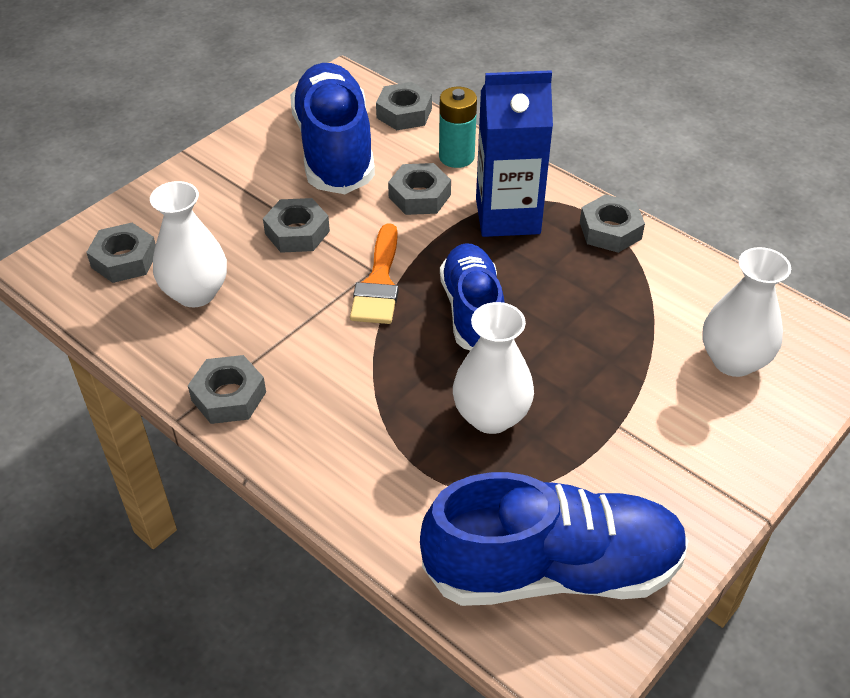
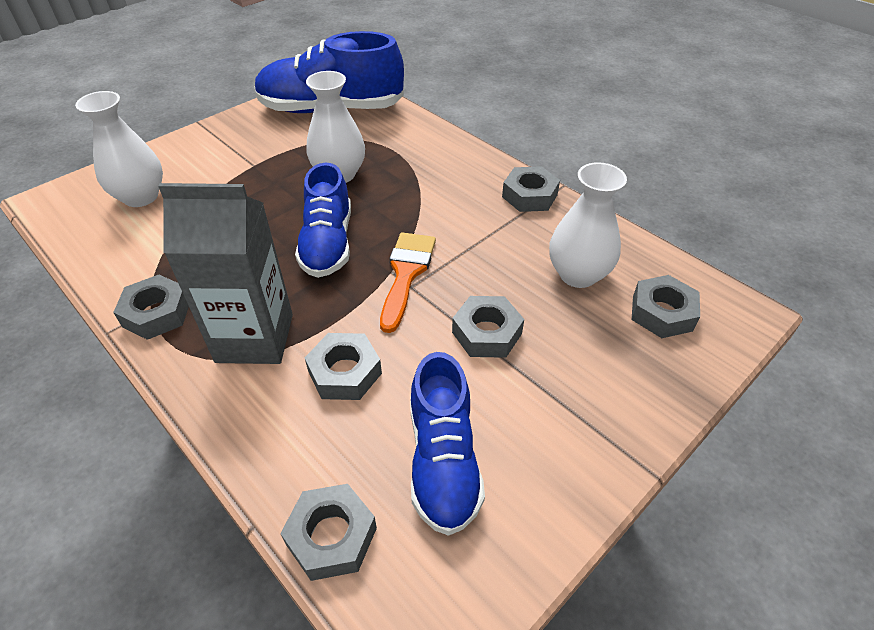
camera: 175 degrees left, 0 degrees up
blue shoe [290,63,375,194] -> blue shoe [411,352,485,536], size x0.65
turquoise battery [439,87,477,168] -> none
blue carton [476,70,553,237] -> grey carton [158,183,293,364]

